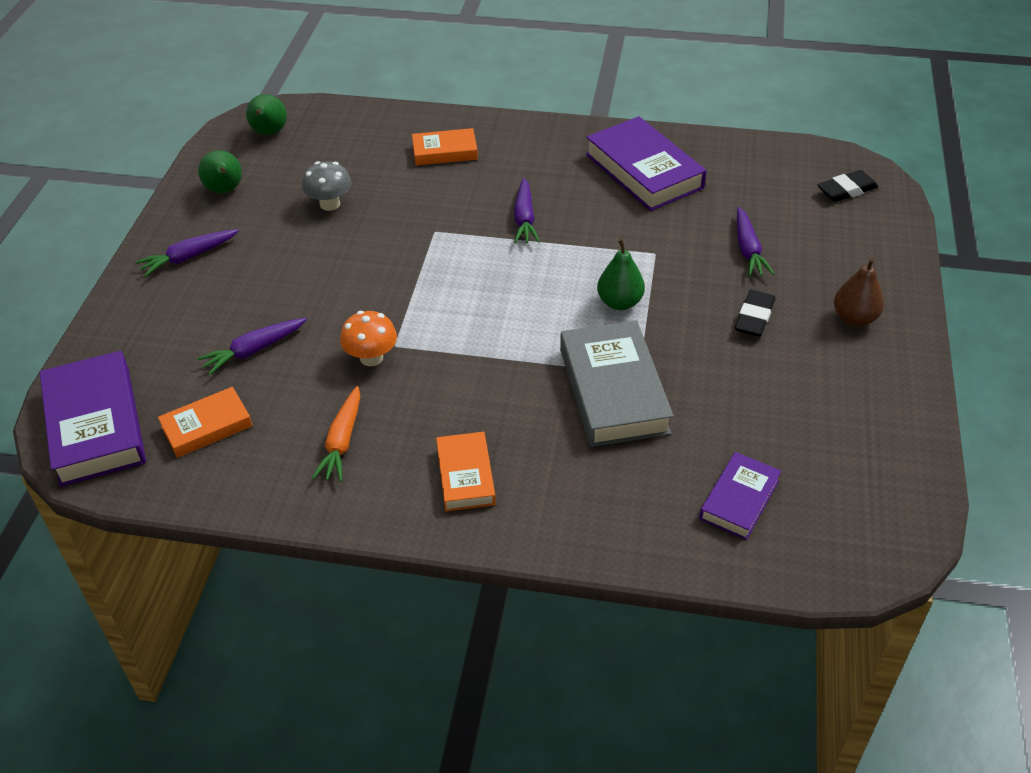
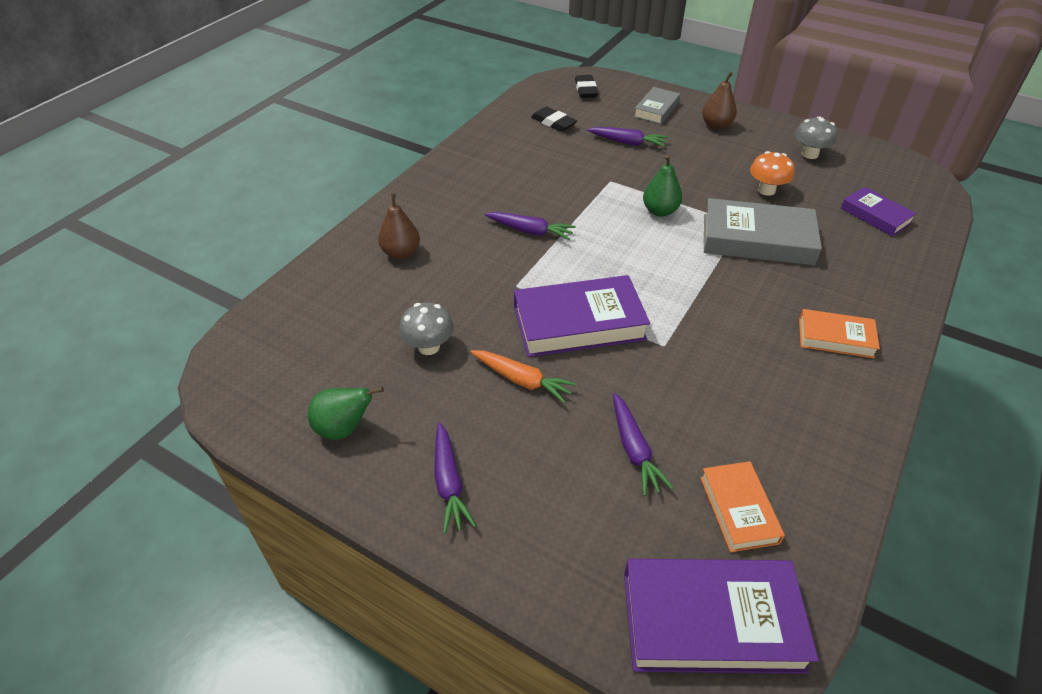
camera: 70 degrees left, 0 degrees up
green pear [246,94,287,135] -> none
orange carrot [312,386,360,482] -> orange carrot moved to [471,350,577,403]
orange mushroom [340,311,397,366] -> orange mushroom moved to [750,151,794,196]
orange book [412,128,478,165] -> brown pear [378,193,420,259]
purple book [586,116,706,211] -> purple book moved to [514,275,650,357]
black eraser [735,290,775,337] -> black eraser moved to [531,106,577,132]
none -> grey book [634,87,680,124]
none -> grey mushroom [795,116,837,159]

